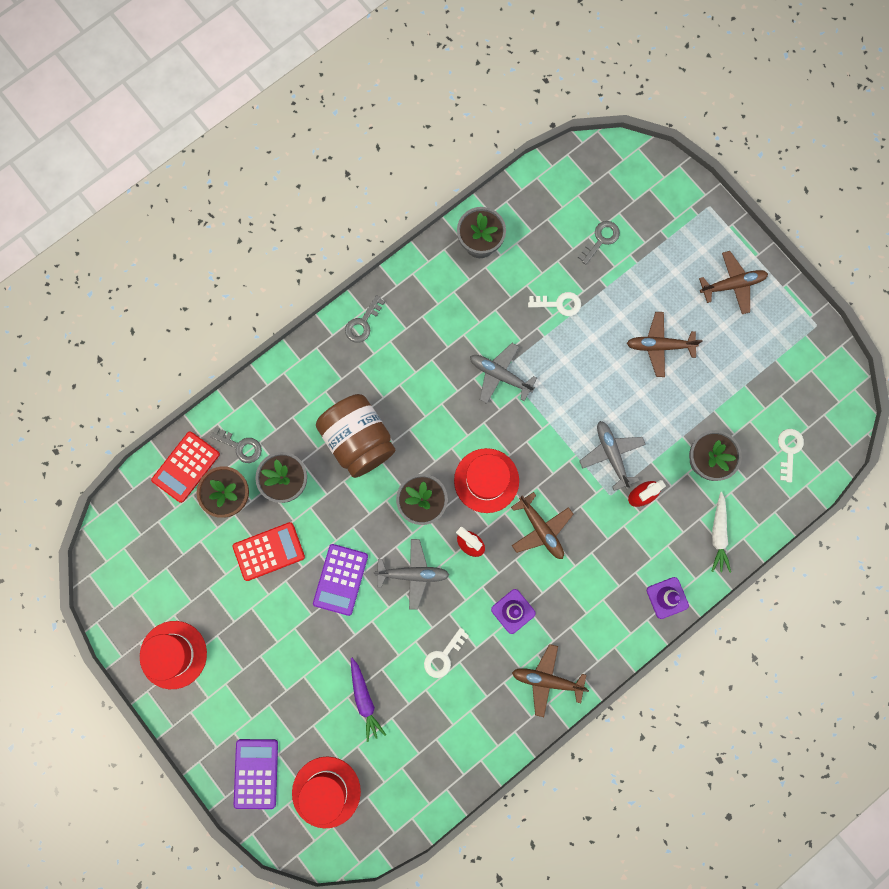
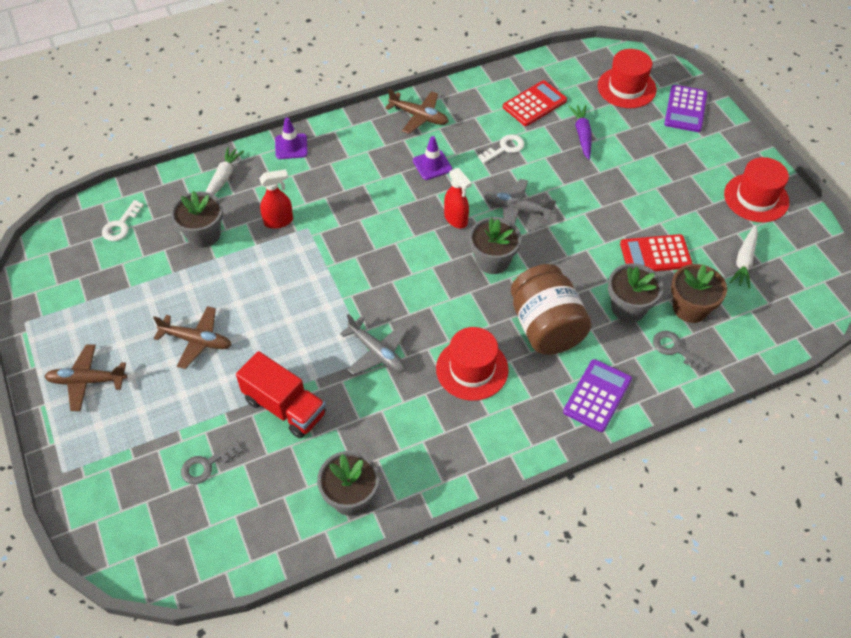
camera: 165 degrees left, 25 degrees down
red calculator [151,431,220,503] -> red calculator moved to [503,80,567,126]
purple calculator [313,544,368,616] -> purple calculator moved to [563,359,632,432]
grey key [345,295,385,342] -> none
red hat [454,448,519,513] -> red hat moved to [436,327,509,401]
brown plane [511,492,573,559] -> none
white key [528,292,581,316] -> red truck [236,351,326,438]
grey plane [579,421,646,491] -> none
none -> white carrot [730,225,758,289]

